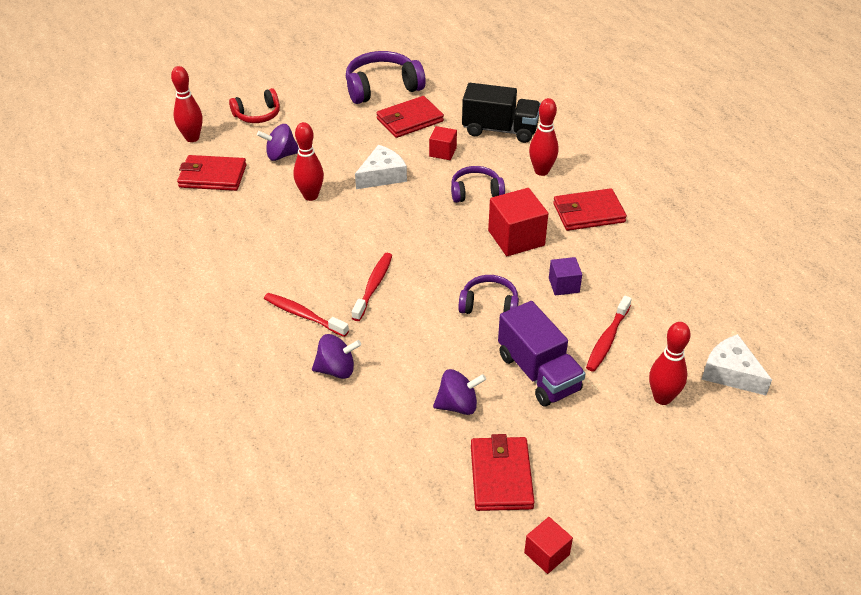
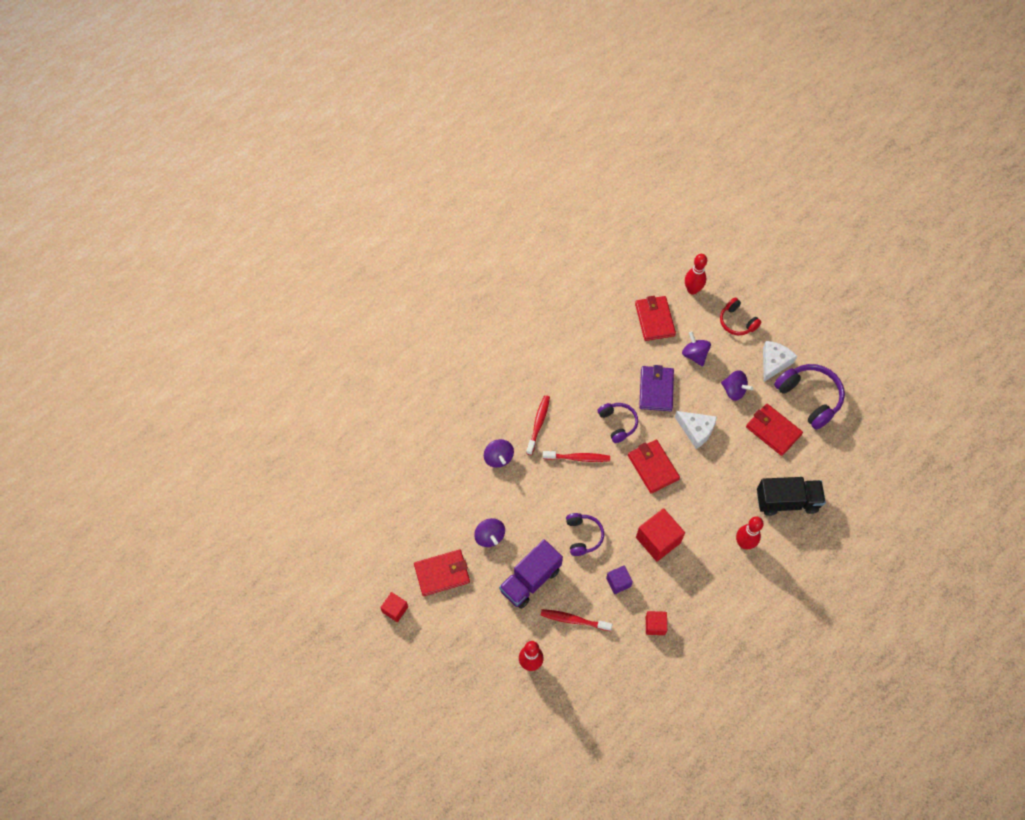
camera: 75 degrees right, 20 degrees up
red bowling pin [294,122,324,201] -> purple wallet [639,365,674,411]
red cube [429,126,457,160] -> red cube moved to [646,611,667,635]
purple headphones [451,166,505,203] -> purple headphones moved to [598,403,638,443]
black truck [462,83,541,143] -> black truck turned 90 degrees counterclockwise [757,477,826,516]
red wallet [553,188,627,231] -> red wallet moved to [628,440,680,494]
white cheese [702,334,772,395] -> white cheese moved to [763,341,797,382]
none -> purple spinning top [721,370,753,401]

